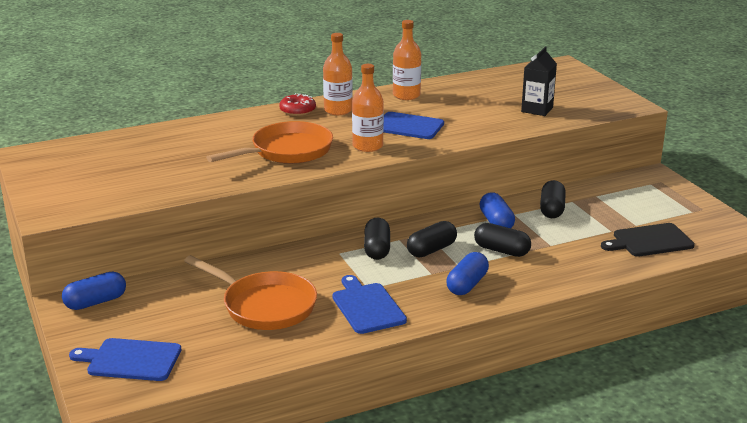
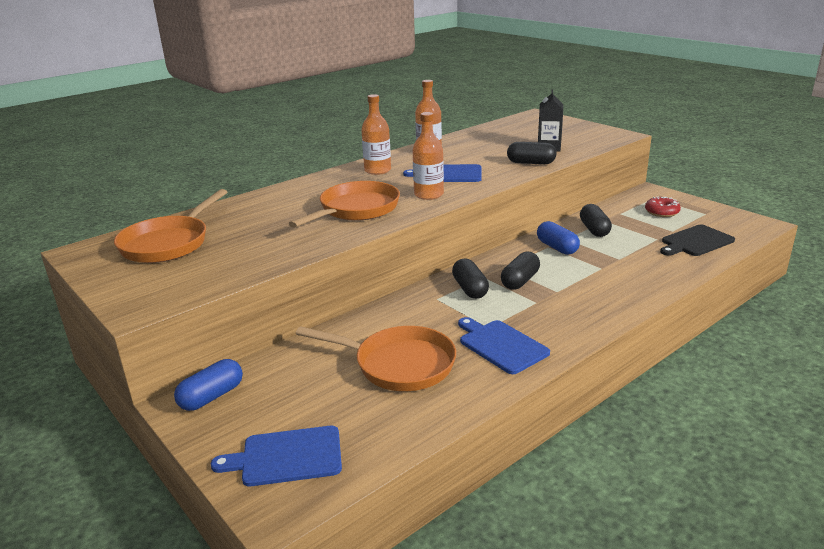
camera: 15 degrees left, 0 degrees up
red donut [279,93,316,116] -> red donut moved to [645,196,681,217]
blue capsule [446,252,489,295] -> none
black capsule [474,223,531,257] -> black capsule moved to [507,142,557,164]
none -> orange pan [114,189,227,263]

